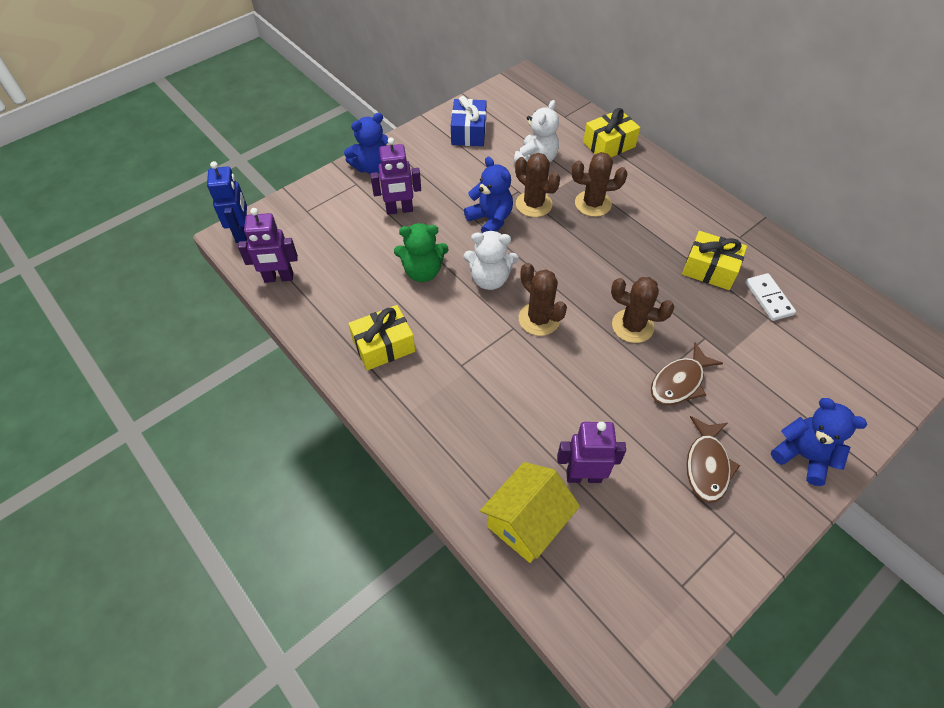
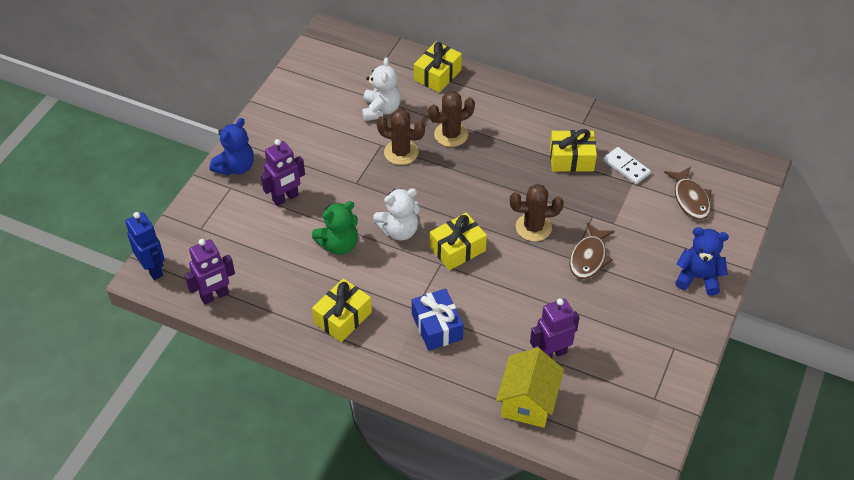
camera: 25 degrees left, 5 degrees down
blue gift [451,96,487,146] -> blue gift moved to [412,289,464,351]
blue teddy bear [464,157,513,233] -> none
brown cactus [519,263,567,336] -> yellow gift [430,213,487,270]
brown fish [687,416,740,503] -> brown fish moved to [664,167,712,220]

